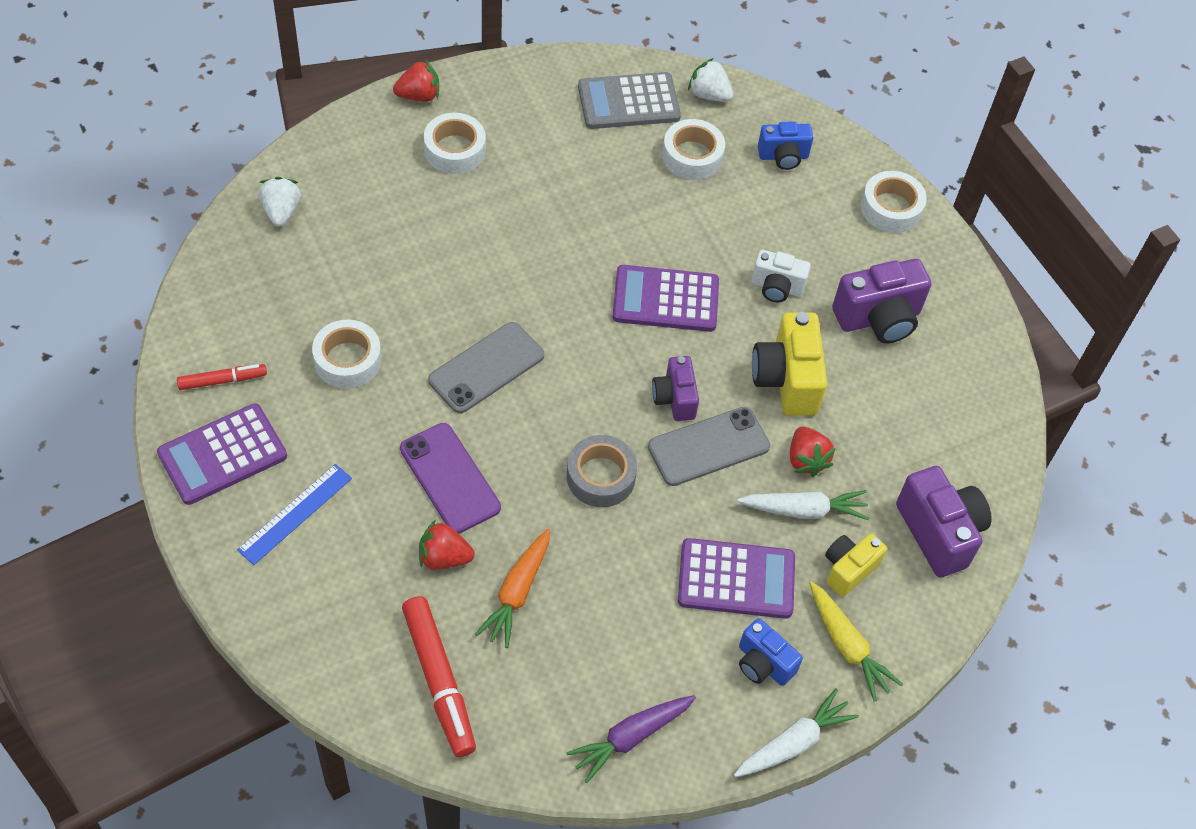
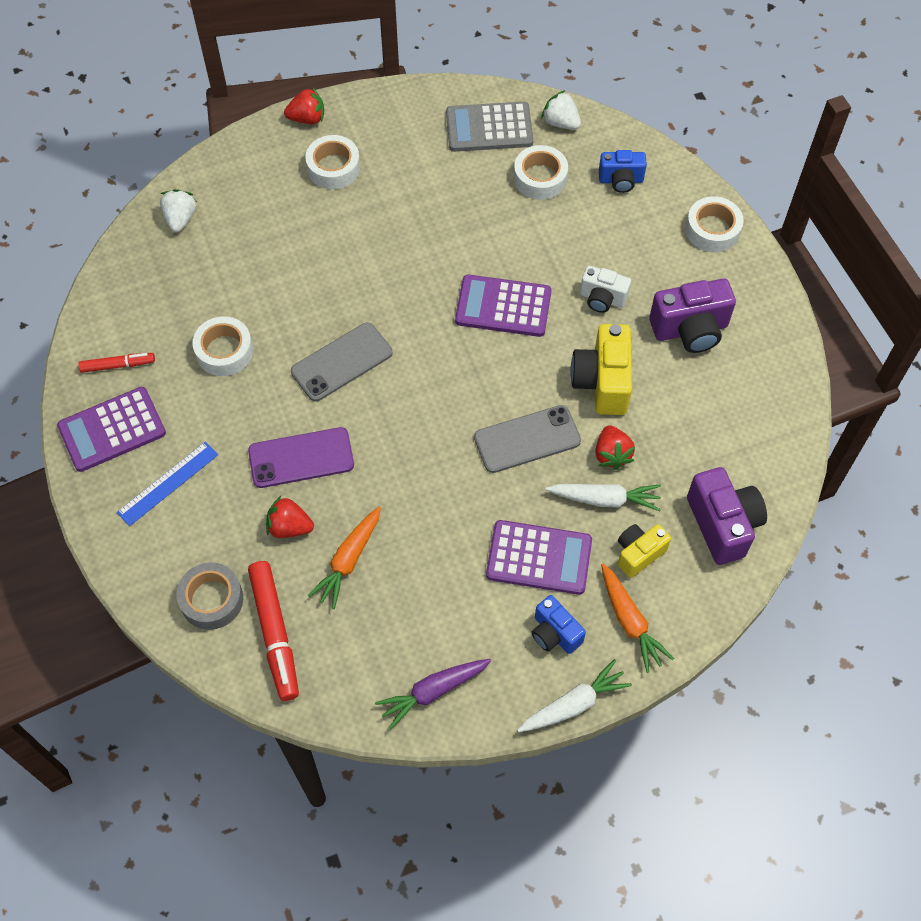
camera: 10 degrees right, 5 degrees up
purple phone [400,423,501,533] -> purple phone turned 75 degrees counterclockwise [248,427,354,488]
grey tape [567,435,637,507] -> grey tape moved to [176,562,243,630]
purple camera [652,356,699,421] -> none
yellow carrot [809,581,903,702] -> orange carrot [601,564,674,673]

